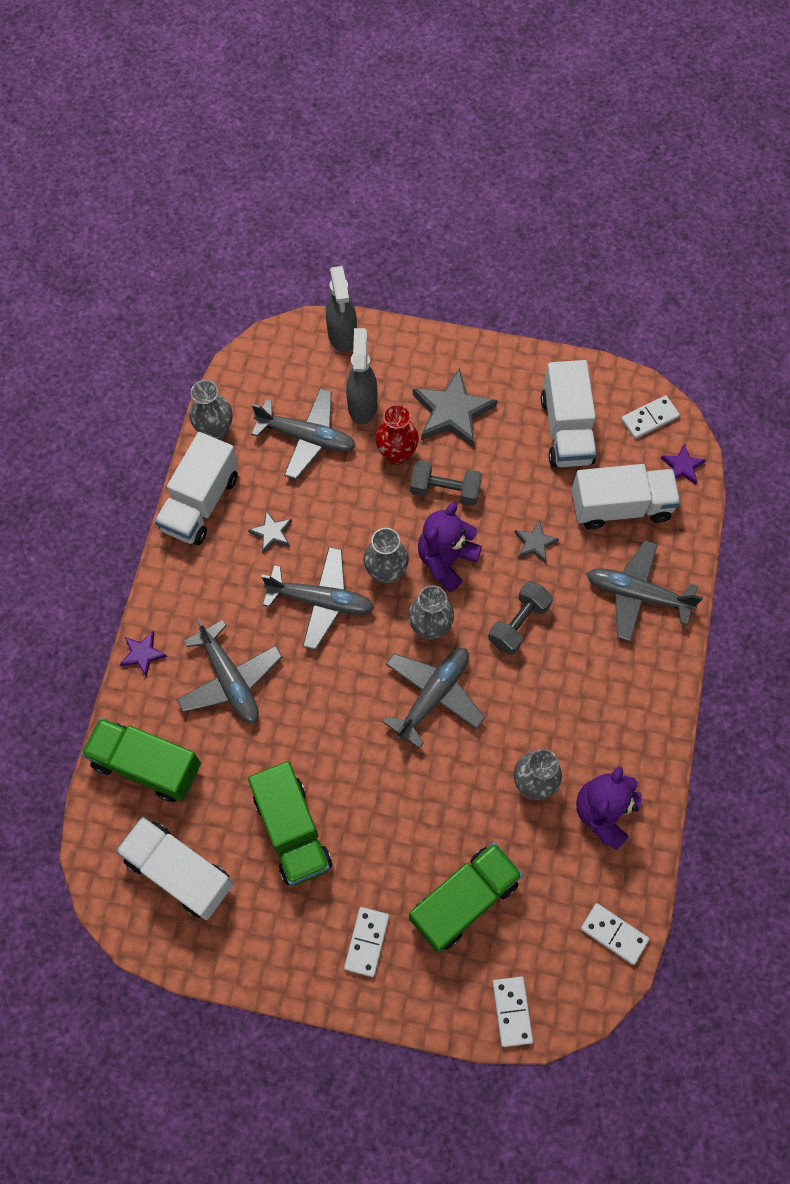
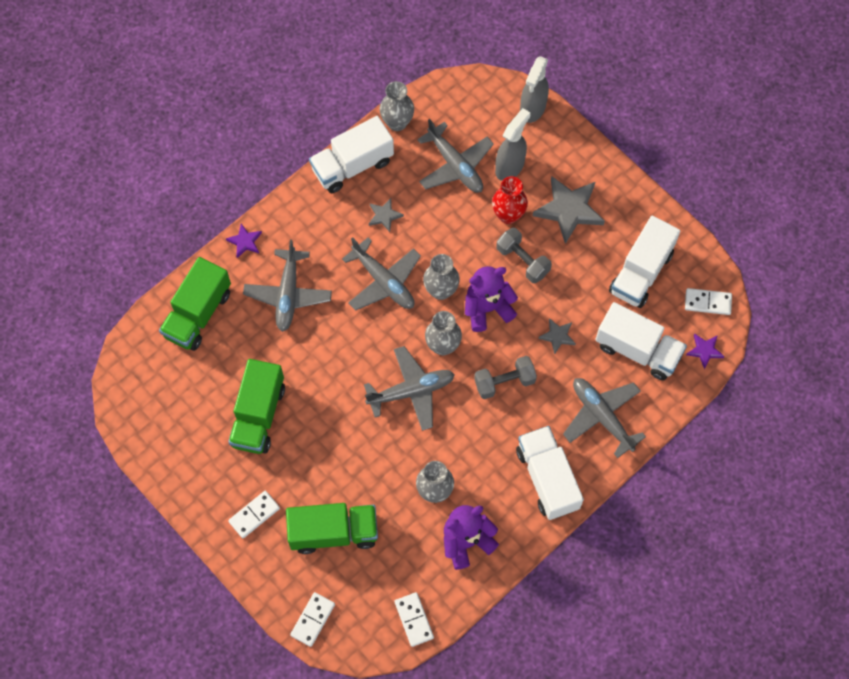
camera: 35 degrees right, 0 degrees up
green truck [81,718,201,802] -> green truck turned 120 degrees counterclockwise [159,257,231,351]
white truck [116,817,234,920] -> white truck moved to [516,426,584,520]

